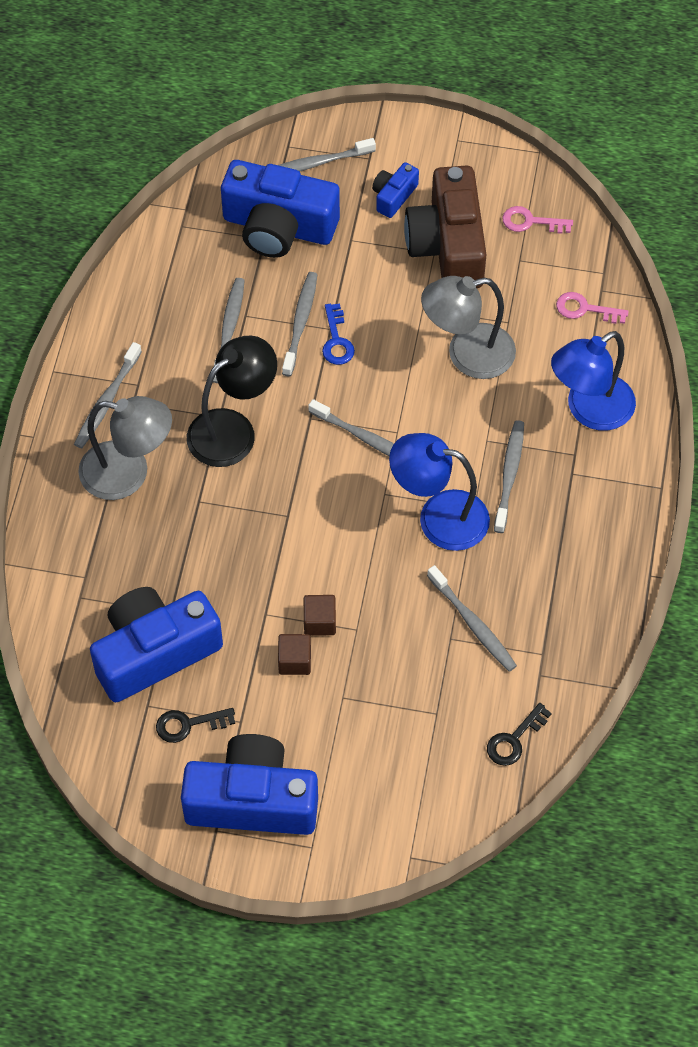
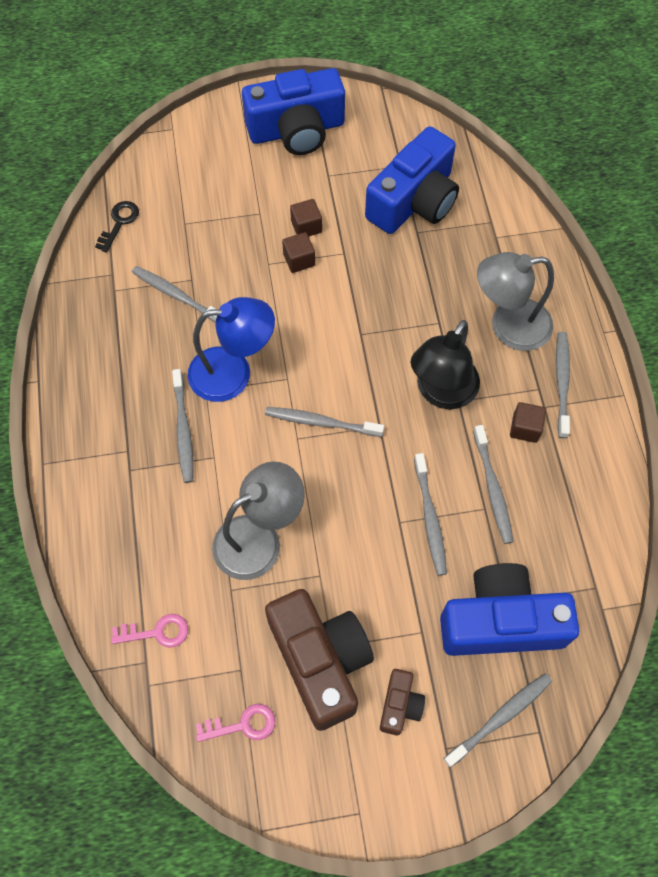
camera: 160 degrees right, 5 degrees up
black key [156,708,235,743] -> none
blue key [322,303,355,365] -> none
blue camera [372,162,419,218] -> brown camera [380,669,425,736]
blue lamp [551,331,636,431] -> none
none -> brown cube [510,402,546,443]

